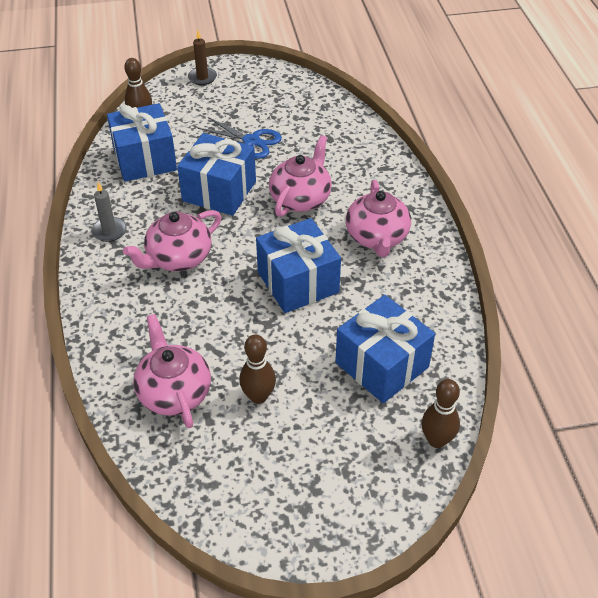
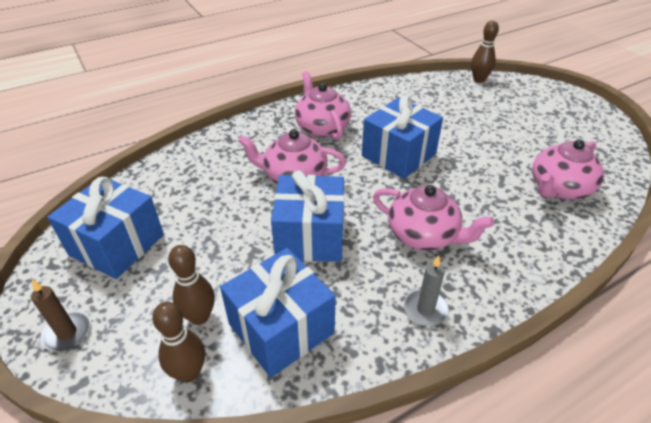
camera: 110 degrees left, 5 degrees down
blue scissors [198,117,282,159] -> none
brown bowling pin [239,334,276,404] -> brown bowling pin moved to [168,245,215,325]
blue gift [335,295,435,403] -> blue gift moved to [47,176,164,279]
pink teapot [346,180,411,257] -> pink teapot turned 90 degrees counterclockwise [295,71,351,140]

